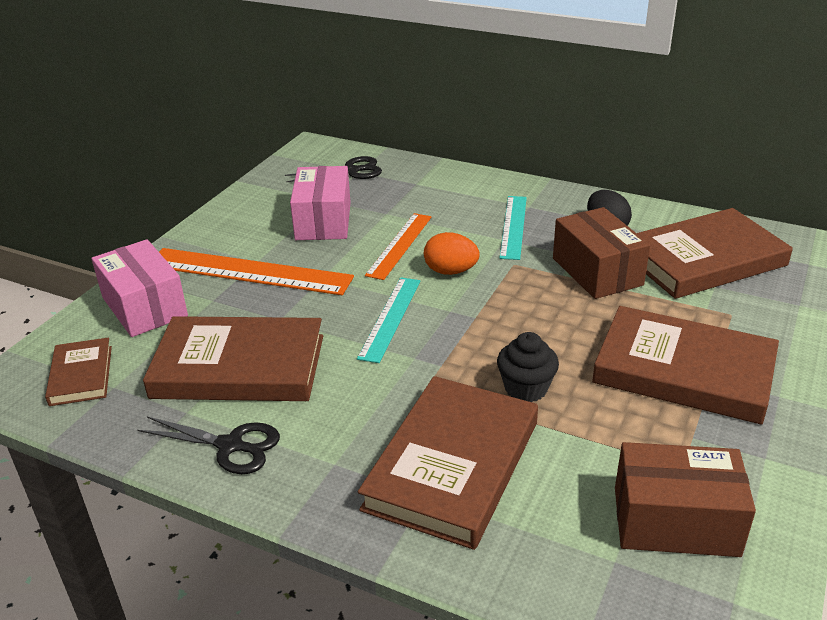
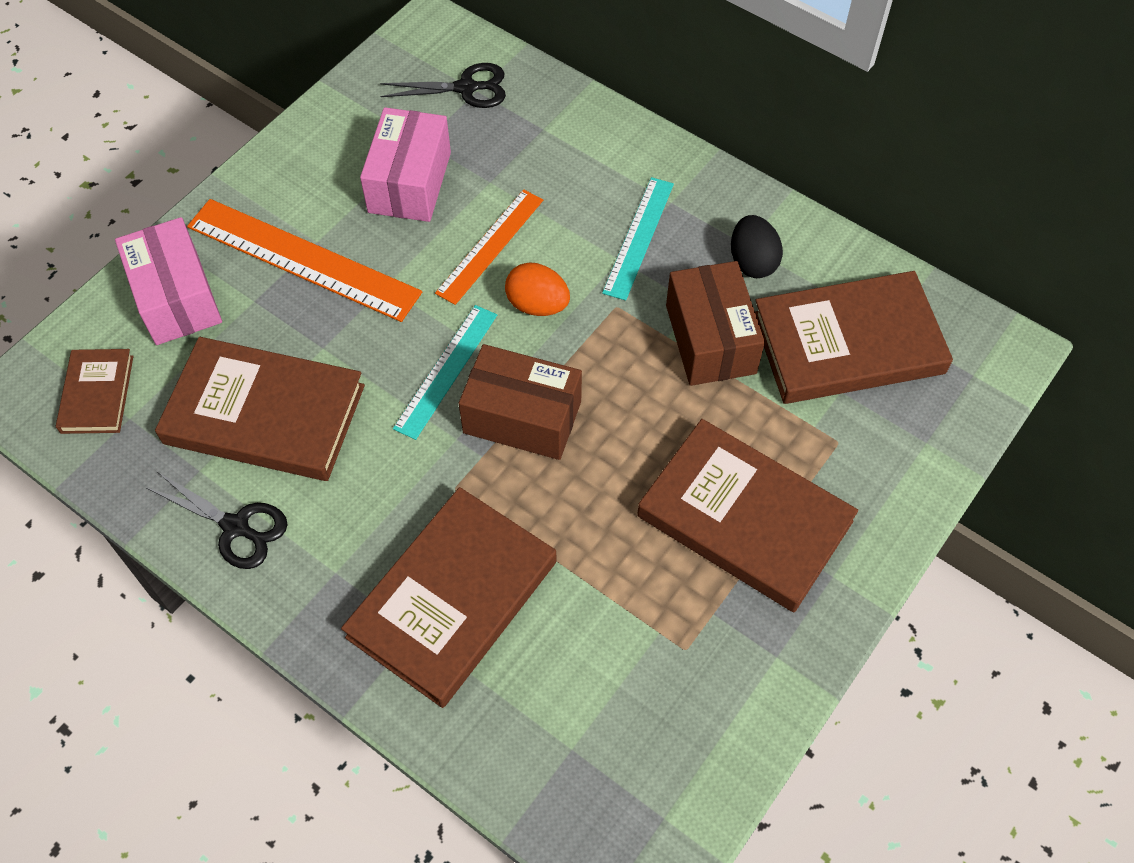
camera: 10 degrees right, 25 degrees up
black cupcake [497,332,559,402] -> none
brown box [615,442,756,557] -> brown box moved to [459,344,582,460]

